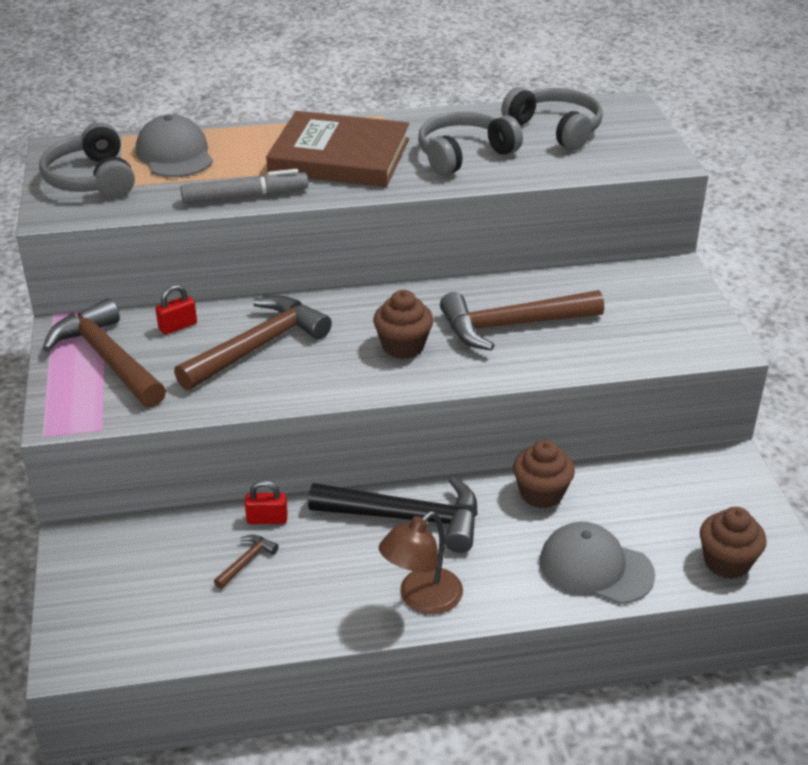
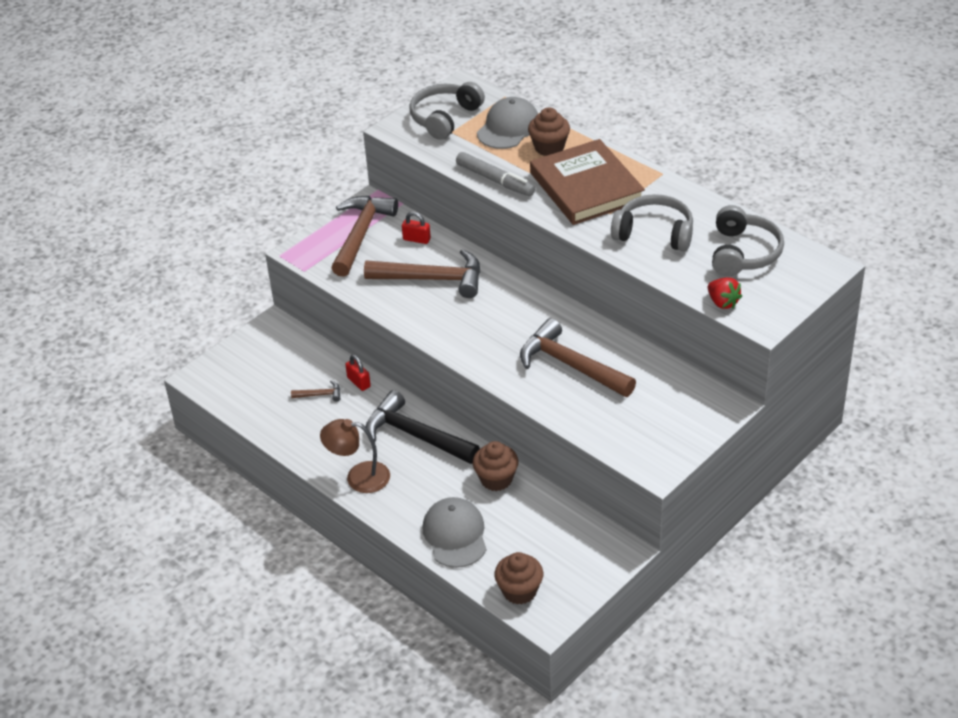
camera: 55 degrees right, 5 degrees up
black hammer [308,477,478,553] -> black hammer turned 150 degrees clockwise [365,390,480,464]
brown cupcake [373,290,433,359] -> brown cupcake moved to [528,108,570,156]
none -> red strawberry [708,278,742,309]

